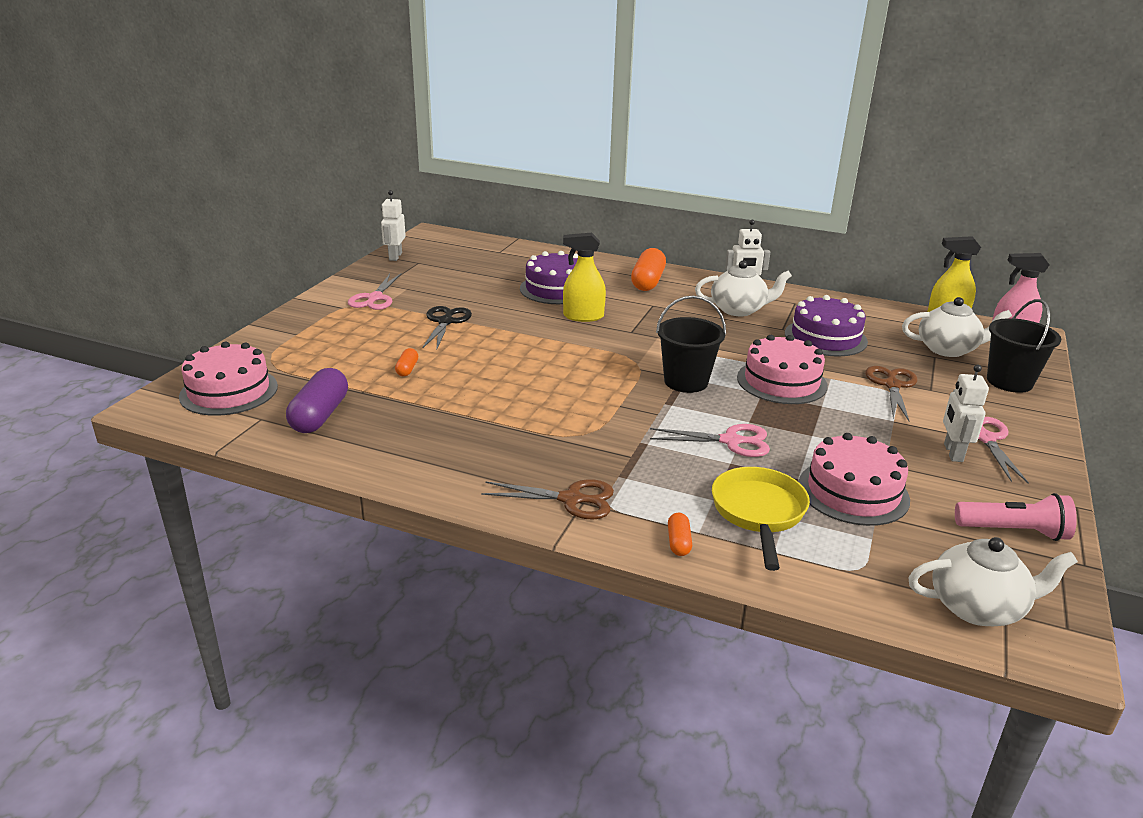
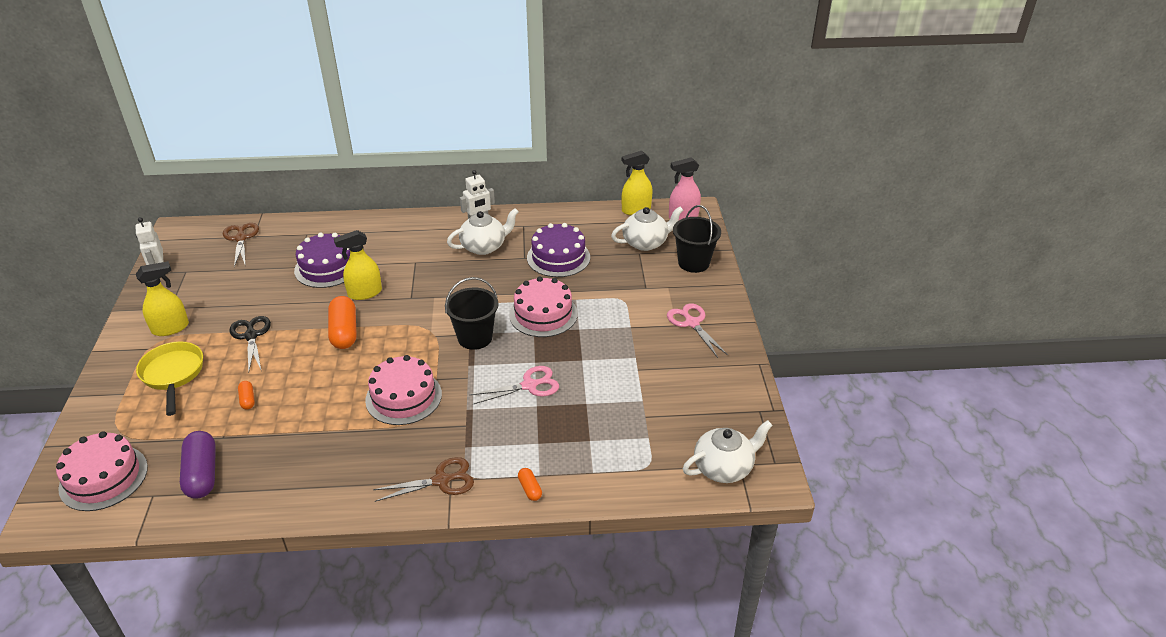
camera: 25 degrees left, 10 degrees up
pink scissors [348,274,401,310] -> yellow spray bottle [136,261,189,336]
orange capsule [631,248,666,291] -> orange capsule moved to [328,296,356,349]
yellow pan [712,467,810,571] -> yellow pan moved to [136,342,203,416]
pink cake [799,433,910,526] -> pink cake moved to [365,355,442,425]
brown scissors [865,366,917,421] -> brown scissors moved to [223,223,259,267]
white robot [943,365,989,462] -> none
pink flashlight [955,493,1077,541] -> none

